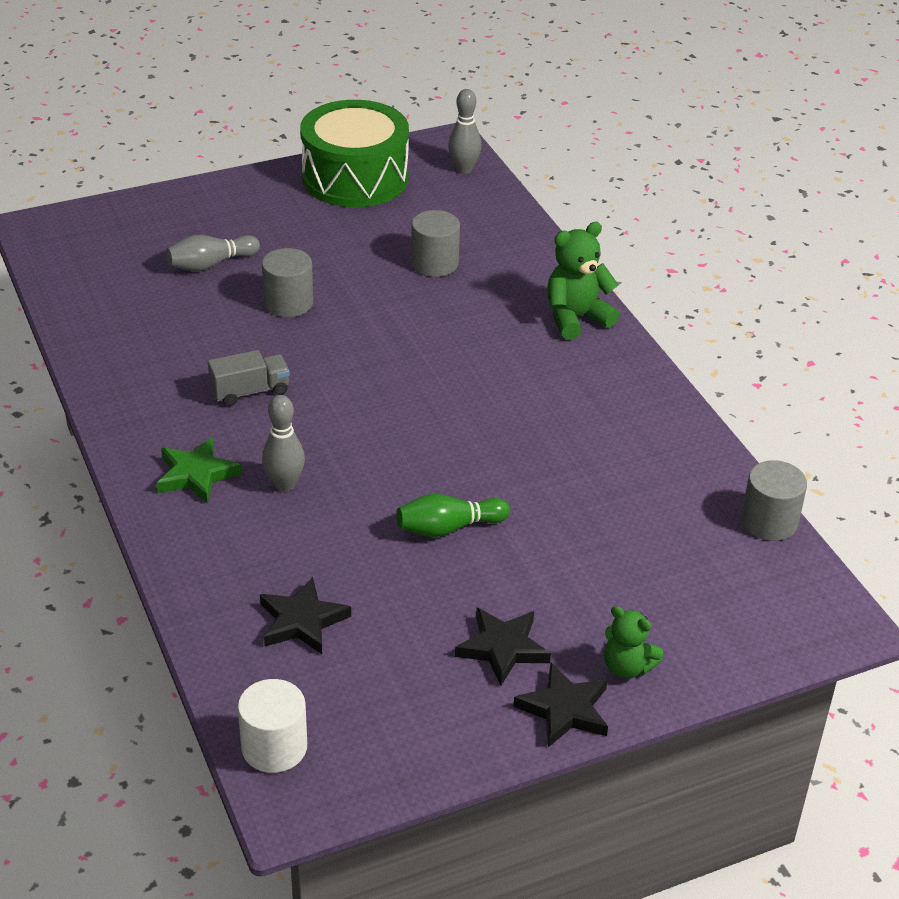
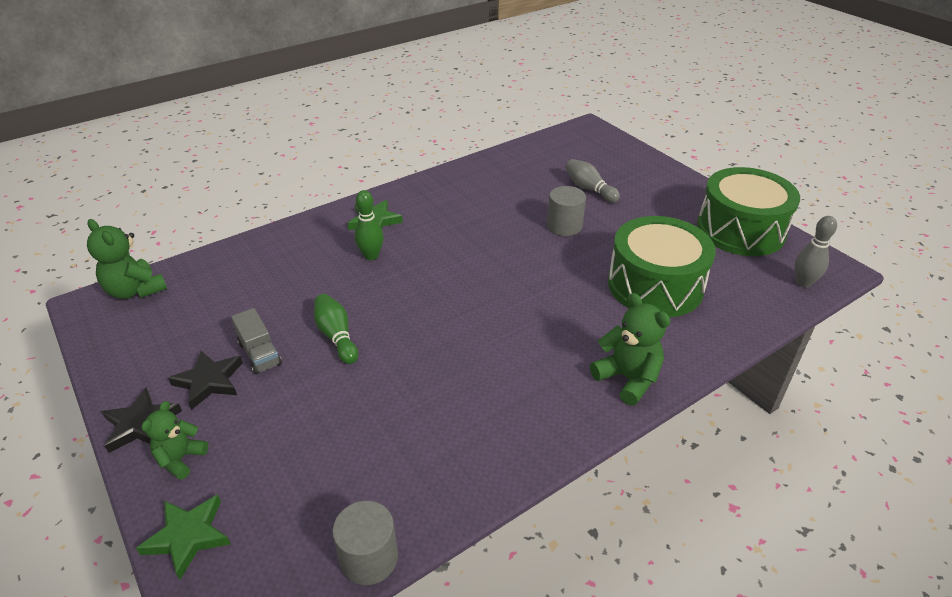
camera: 80 degrees right, 0 degrees up
grey truck [208,350,290,406] -> grey truck moved to [231,308,282,375]
white cylinder [238,679,307,773] -> green teddy bear [87,219,167,299]
black star [260,577,351,654] -> none
grey bowling pin [262,395,305,492] -> green bowling pin [355,190,384,260]
grey cylinder [411,210,460,277] -> green drum [608,216,716,317]
none -> green star [136,495,231,580]

